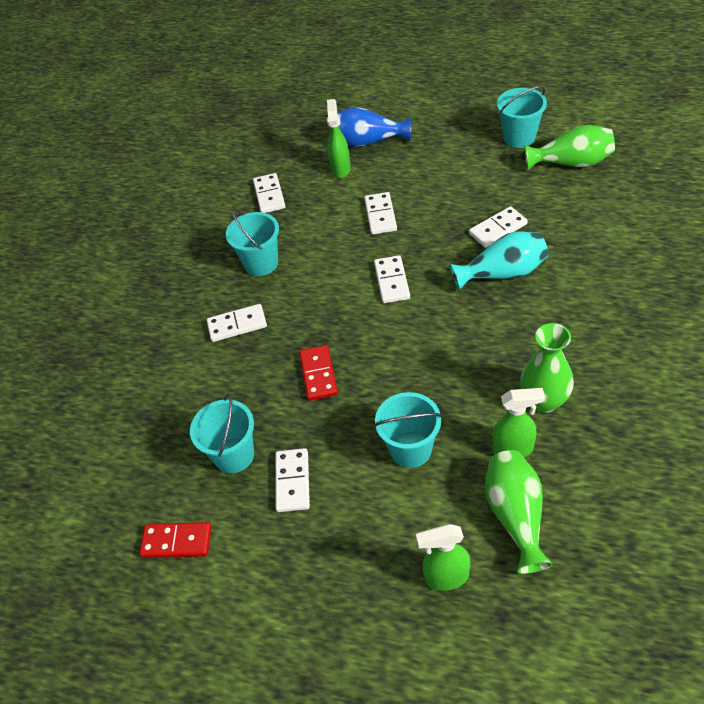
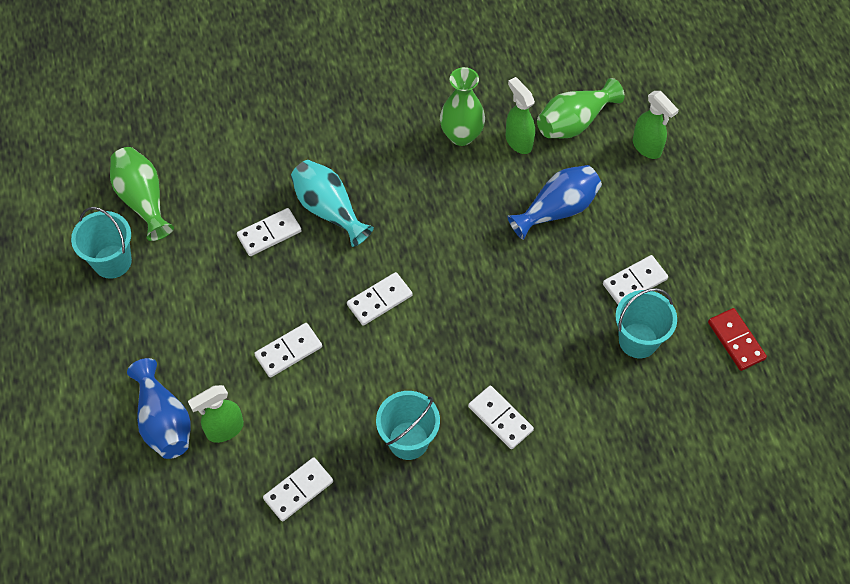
camera: 125 degrees left, 10 degrees up
red domino [299,345,338,401] -> none
turquoise bucket [374,392,442,468] -> blue vase [507,165,602,240]
white domino [469,206,528,248] -> white domino turned 60 degrees counterclockwise [237,208,302,256]

